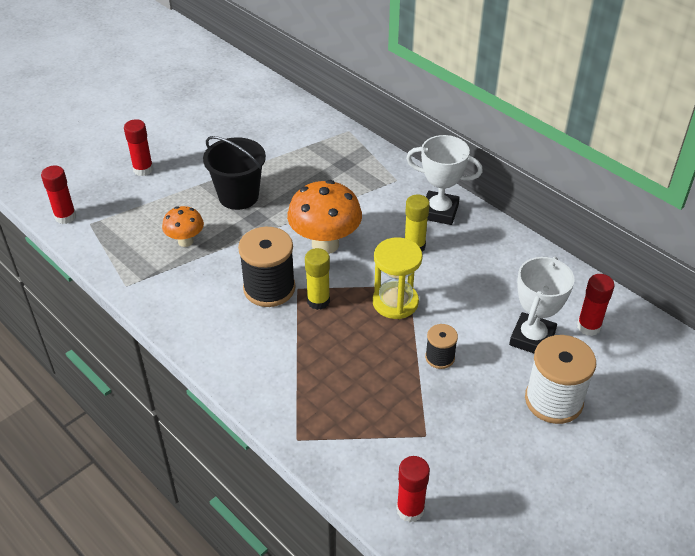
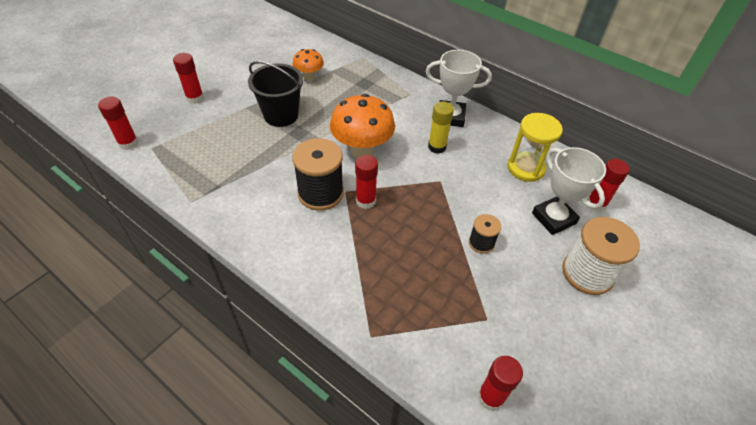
camera: 10 degrees left, 5 degrees up
orange mushroom [162,206,204,247] -> orange mushroom moved to [293,49,324,81]
yellow glue stick [305,248,330,310] -> red glue stick [355,155,378,209]
yellow hourglass [373,237,423,319] -> yellow hourglass moved to [507,113,563,182]
white trophy [509,257,575,353] -> white trophy turned 45 degrees counterclockwise [532,147,606,235]

